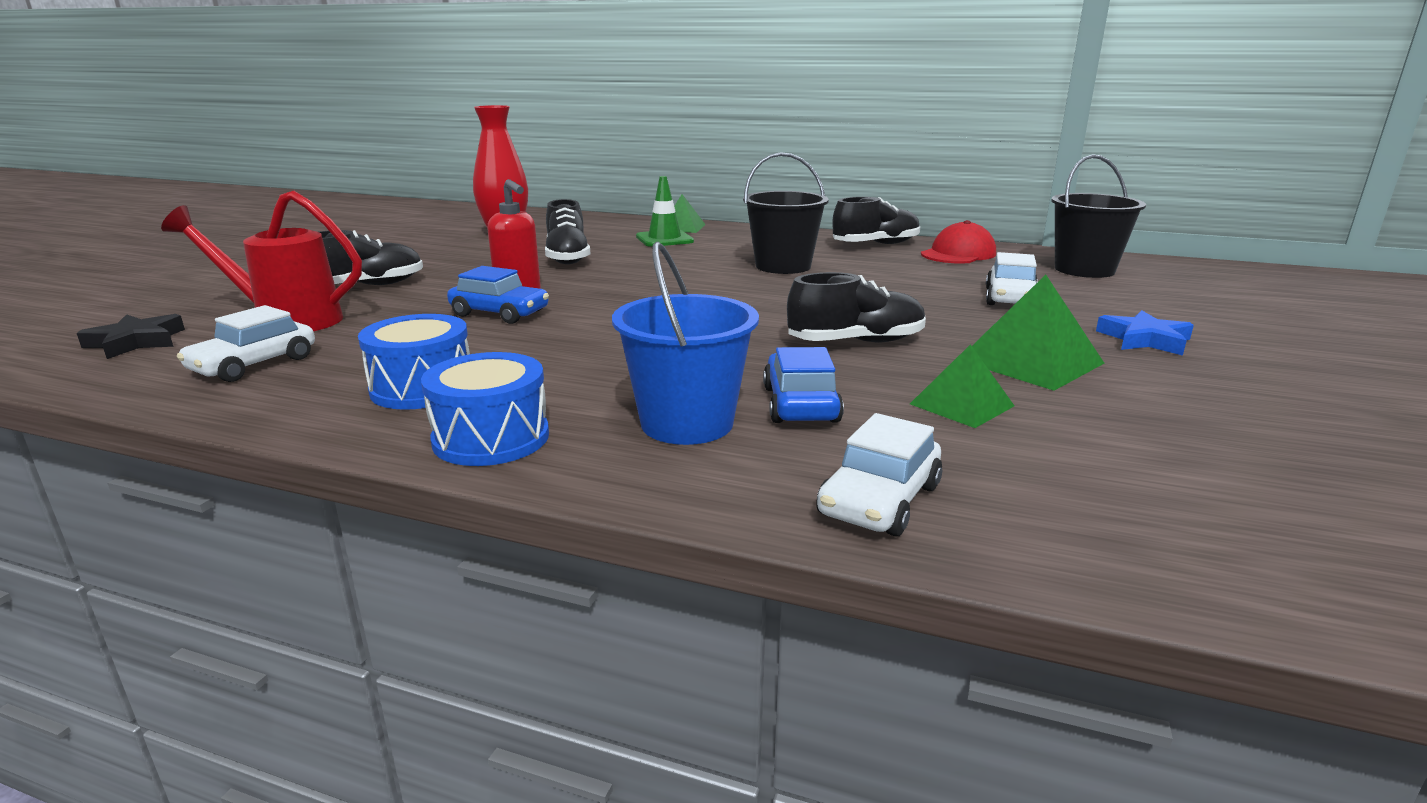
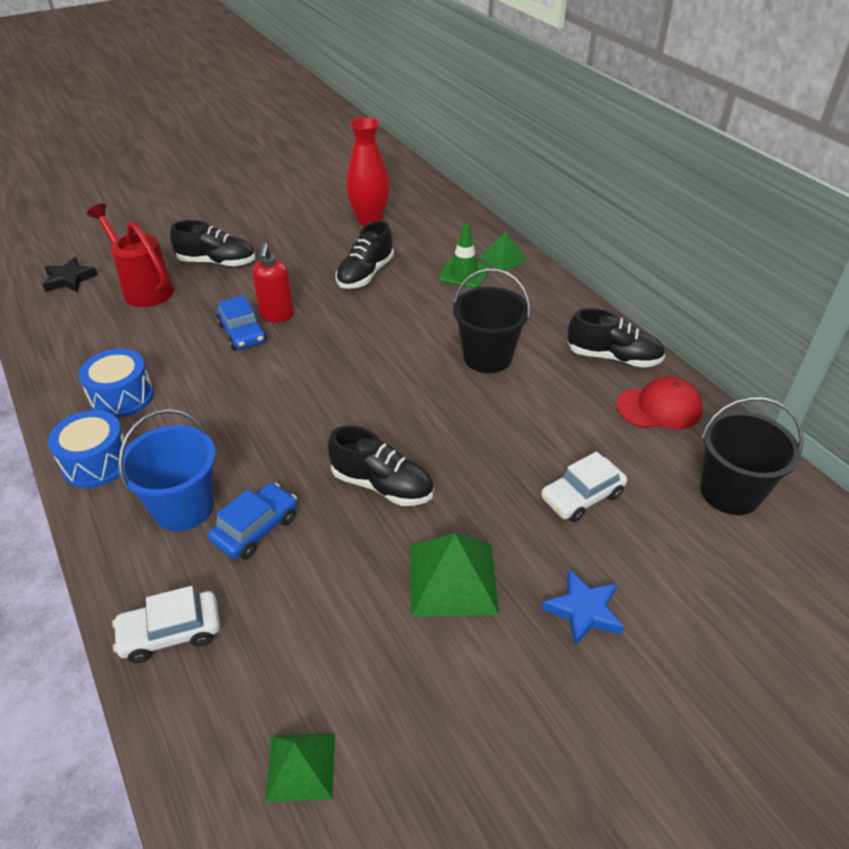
camera: 40 degrees right, 20 degrees up
white car [177,305,315,382] -> none
green pyramid [910,344,1014,428] -> green pyramid moved to [265,733,335,802]

